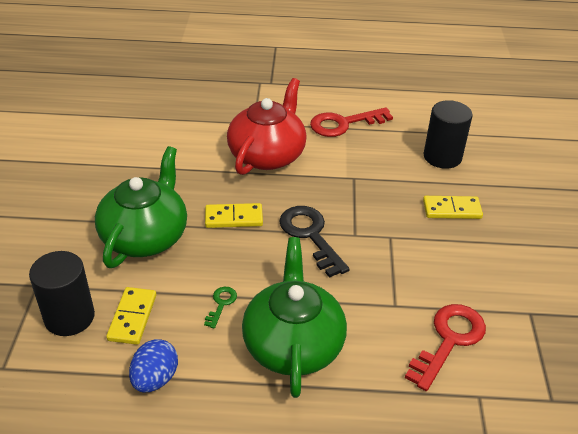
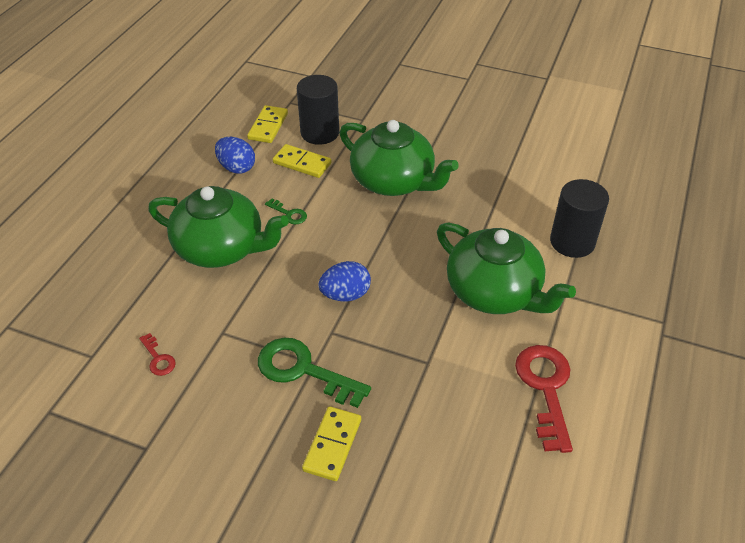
camera: 110 degrees right, 5 degrees up
yellow domino [205,203,263,228] -> yellow domino moved to [247,105,288,143]
red teapot [227,78,307,175] -> green teapot [437,223,576,314]
black key [279,206,349,278] -> blue egg [318,261,371,301]
red key [405,304,486,391] -> red key [139,333,176,376], size x0.48
black cylinder [423,100,473,169] -> black cylinder moved to [550,179,609,258]
none -> green key [258,338,371,408]

